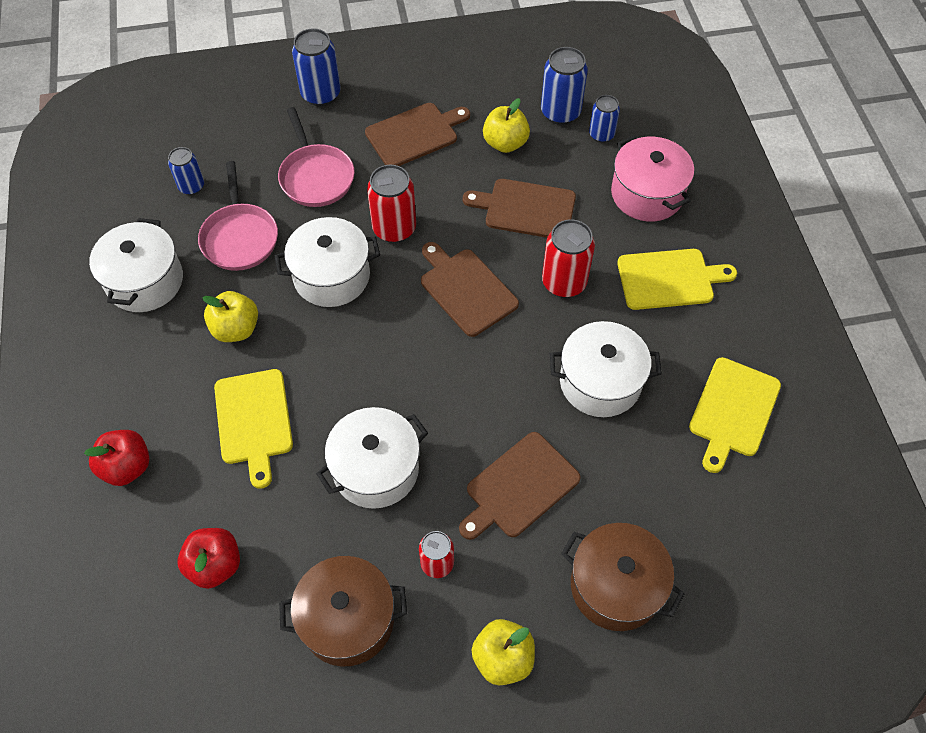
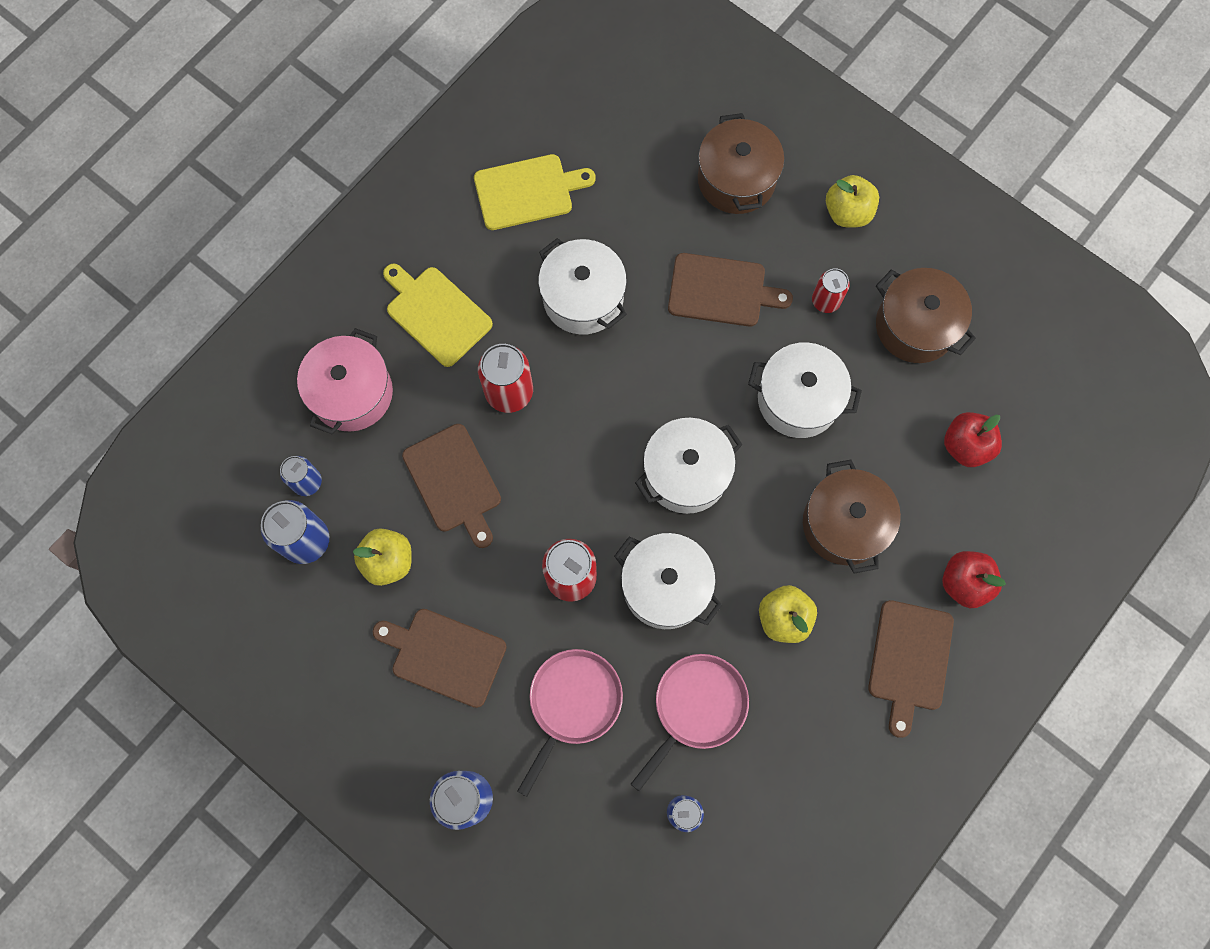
camera: 130 degrees left, 15 degrees up
white pot [89,218,183,312] -> white pot moved to [635,418,743,514]
yellow cutting board [214,369,293,489] -> brown pot [803,460,901,574]
brown cutting board [421,242,519,337] -> brown cutting board moved to [868,600,954,738]

